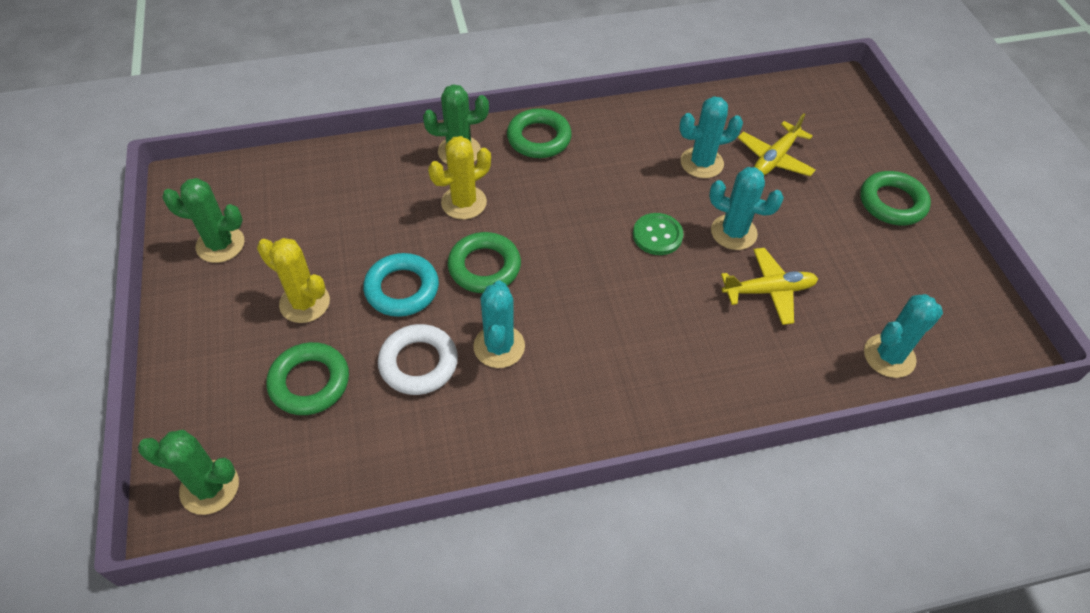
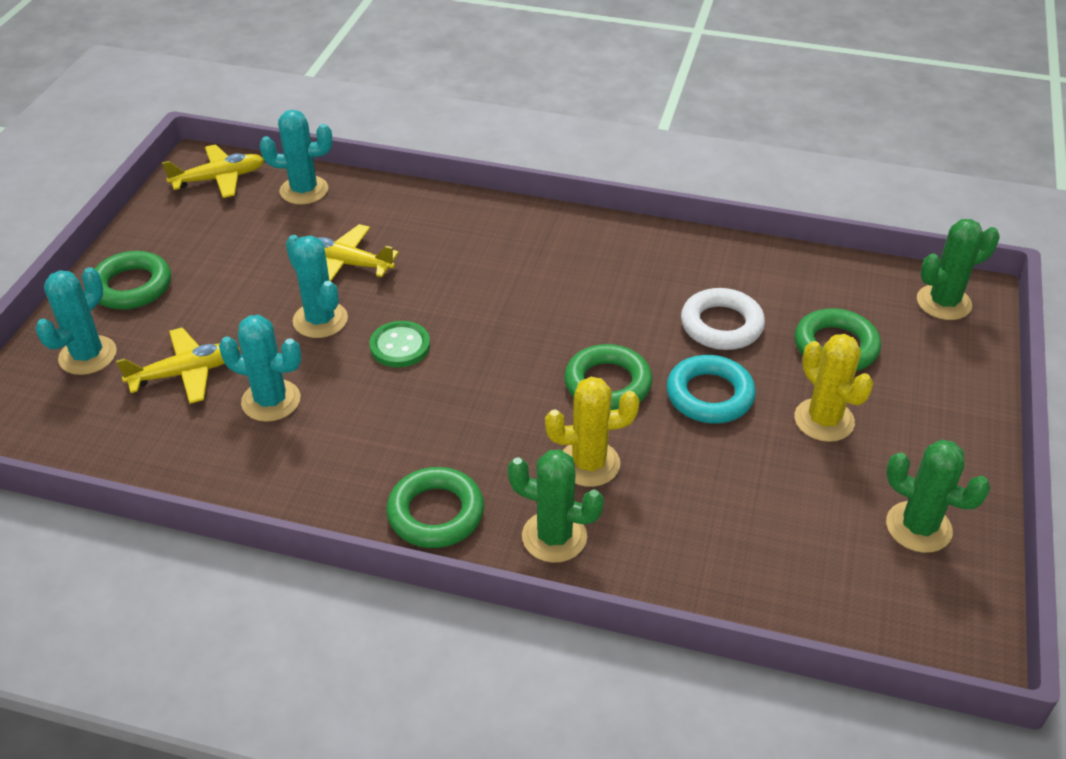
camera: 150 degrees left, 10 degrees down
green cactus [138,429,239,515] -> green cactus turned 60 degrees counterclockwise [917,219,999,320]
turquoise cactus [473,280,525,368] -> turquoise cactus moved to [35,267,117,375]
none -> yellow plane [162,144,264,198]

